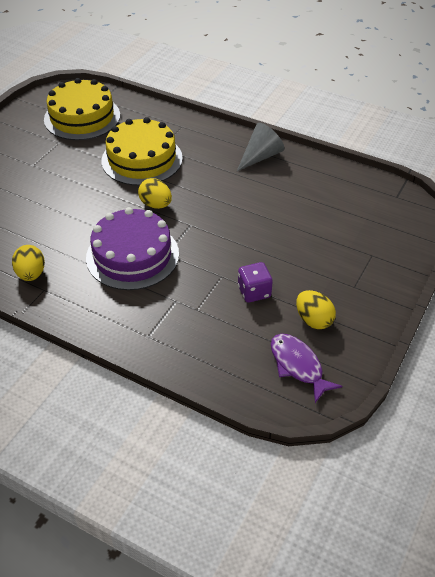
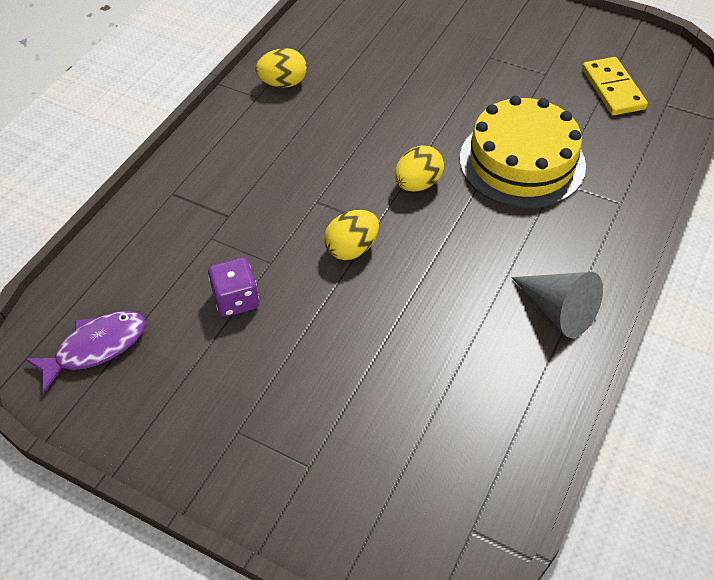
camera: 90 degrees right, 5 degrees up
yellow cake [44,78,120,140] -> yellow domino [582,57,648,115]
purple cake [86,207,179,290] -> none
yellow egg [296,290,336,329] -> yellow egg moved to [324,210,379,260]

